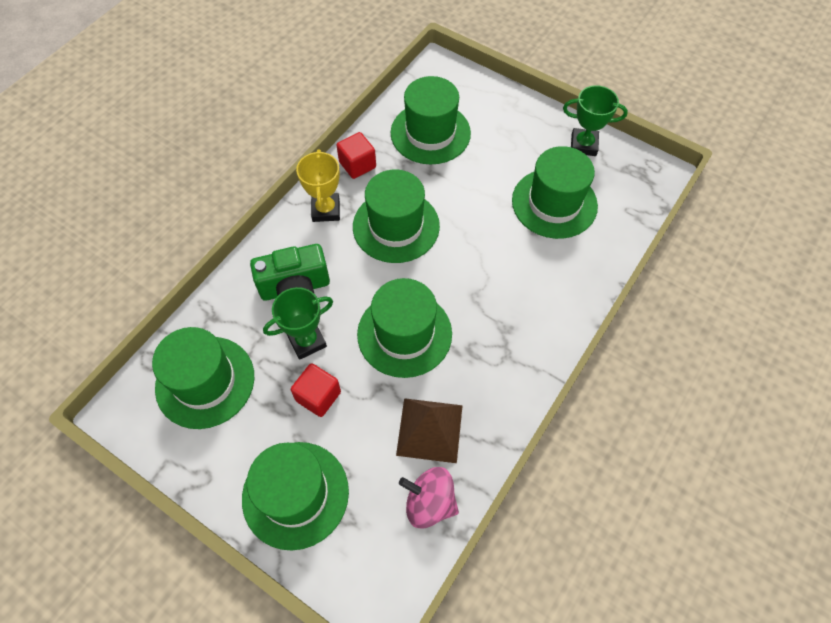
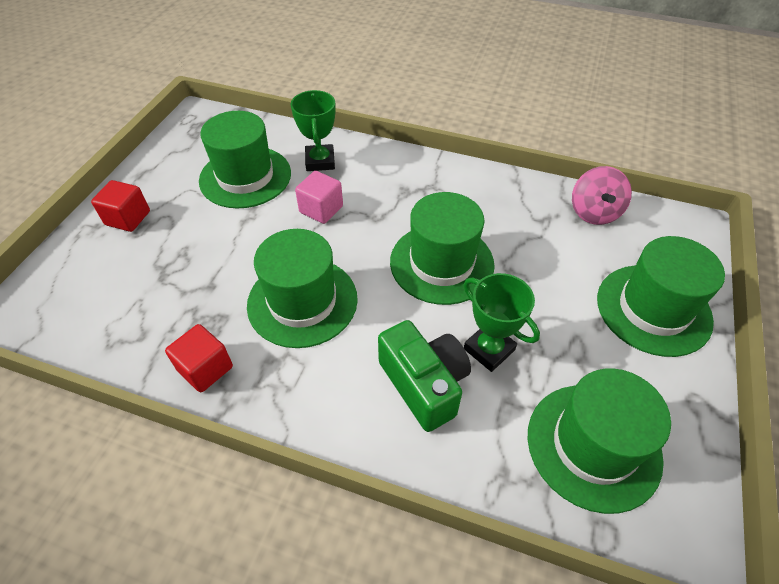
camera: 105 degrees left, 10 degrees down
red cube [291,363,341,417] -> red cube moved to [91,180,150,232]
yellow trophy [296,149,340,222] -> none
green hat [391,76,471,165] -> none
brown pyramid [396,398,463,463] -> none
green trophy [563,85,628,156] -> green trophy moved to [291,90,336,171]
none -> pink cube [295,171,343,224]

